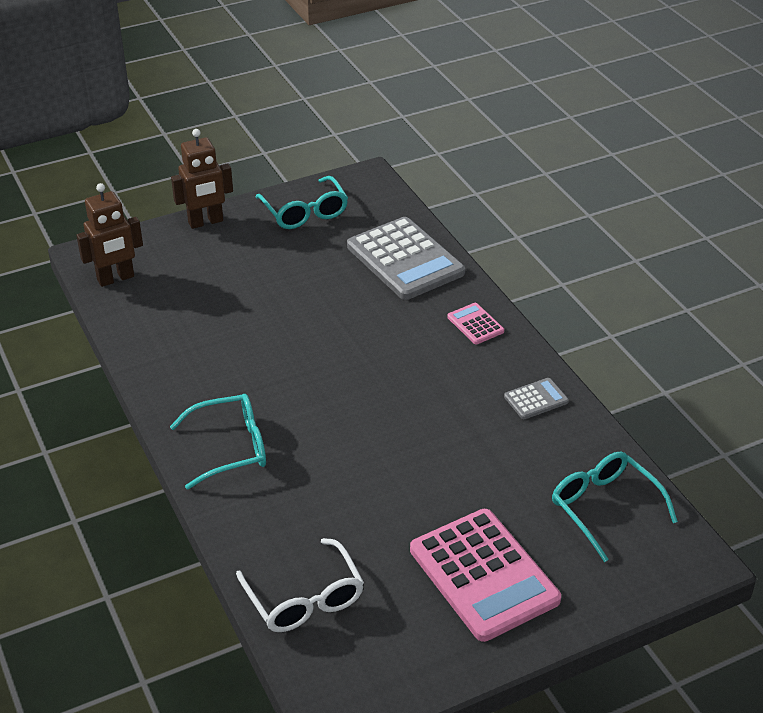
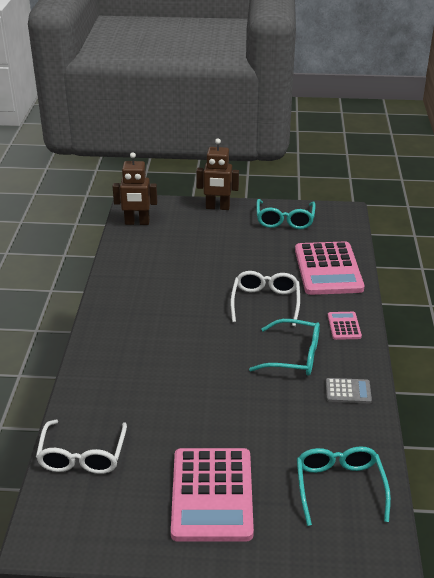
camera: 30 degrees right, 5 degrees down
turquoise glasses [170,394,266,490] -> turquoise glasses moved to [249,319,320,376]
grey calculator [347,217,465,300] -> pink calculator [295,241,364,295]
none -> white glasses [231,271,300,326]

